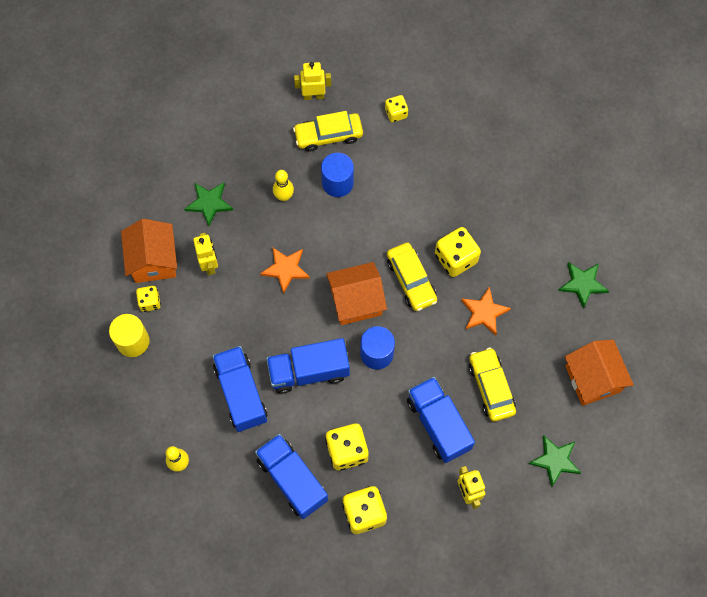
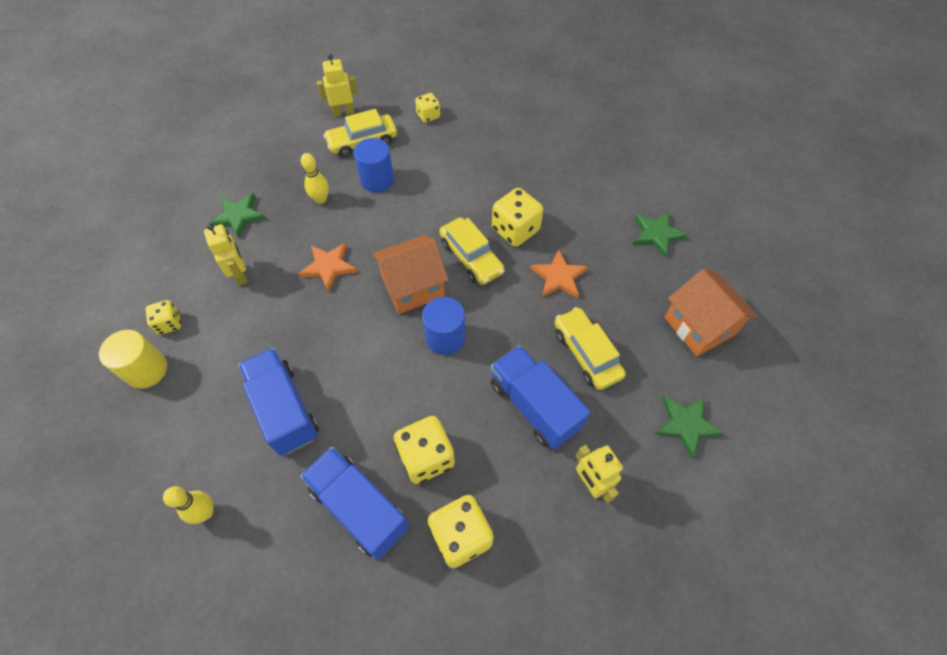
camera: 10 degrees left, 10 degrees down
orange house [121,219,177,283] -> none
blue truck [266,338,350,394] -> none

